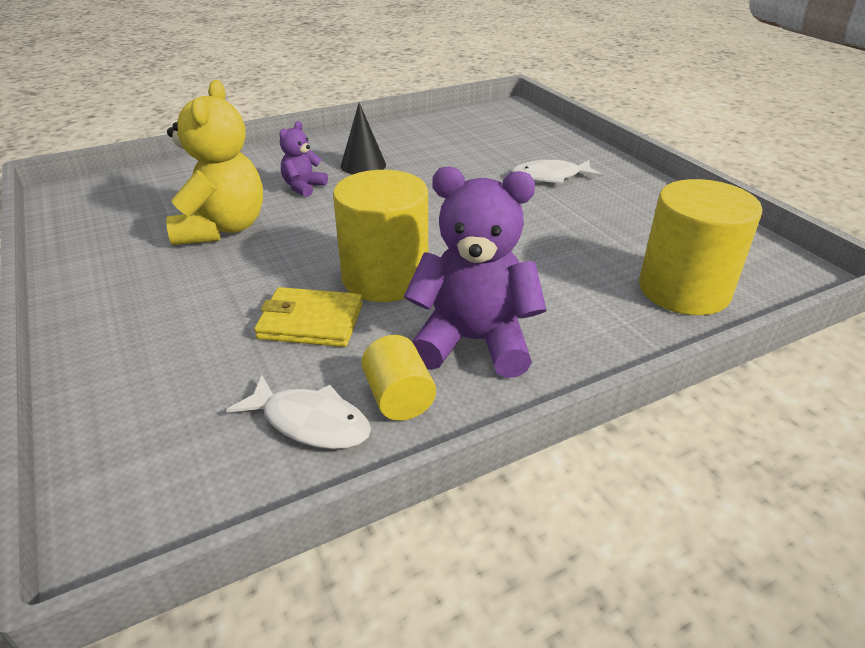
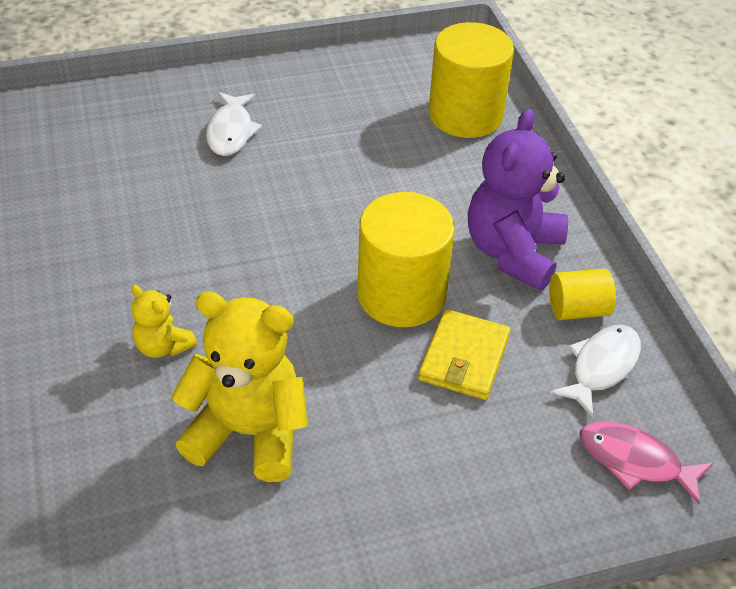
camera: 80 degrees left, 10 degrees up
purple teddy bear [280,121,328,197] -> yellow teddy bear [131,285,197,358]
black cone [341,103,386,175] -> none
none -> pink fish [580,421,713,505]

